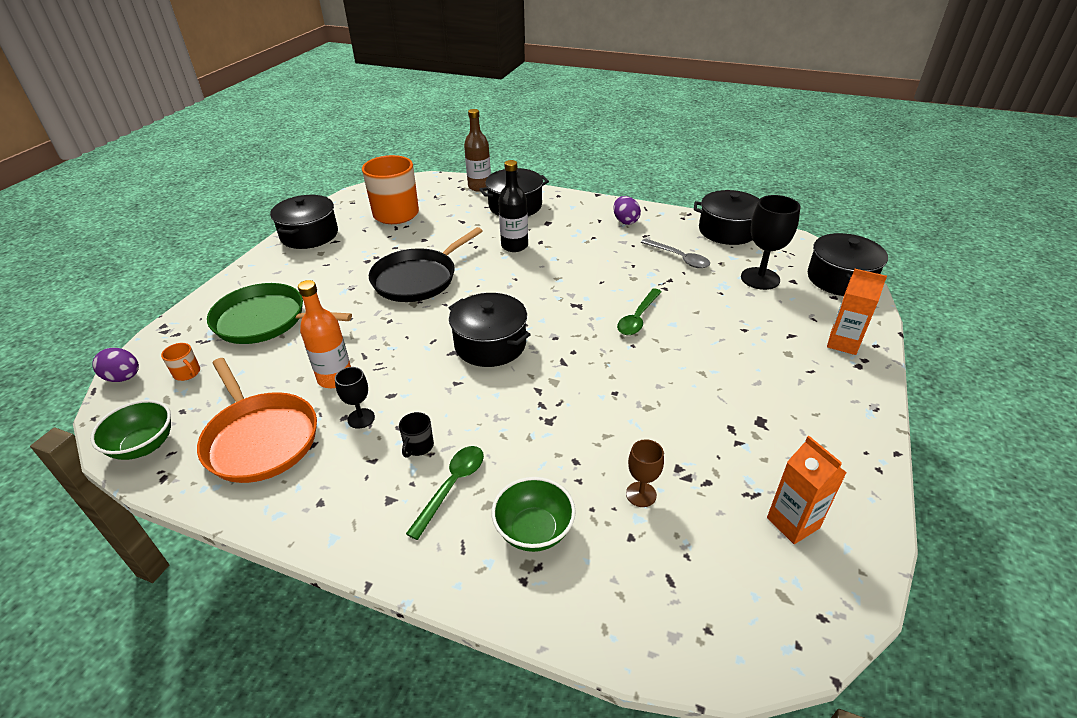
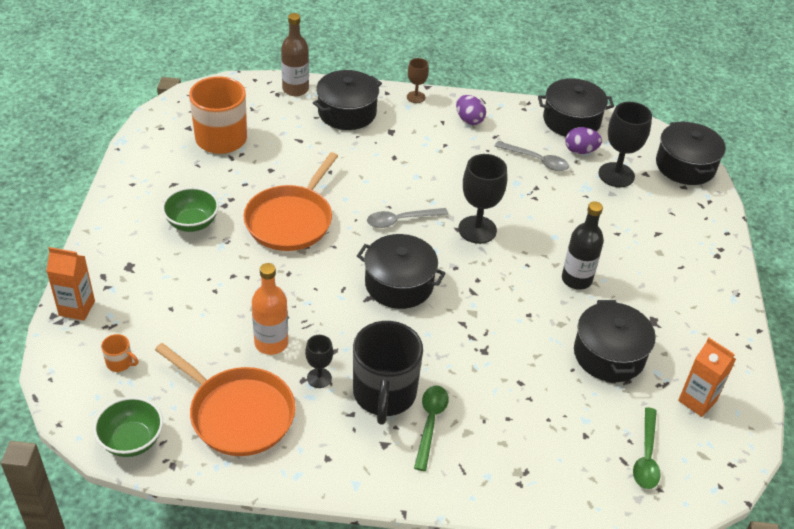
camera: 20 degrees left, 5 degrees up
purple egg [92,348,139,382] -> purple egg moved to [565,127,602,154]
green pan [207,283,352,344] -> none
black pot [270,195,338,249] -> black pot moved to [574,300,656,382]
black pan [369,227,483,302] -> orange pan [243,152,338,251]
black mug [399,412,434,458] -> black mug [353,321,423,425], size x2.47
green bowl [491,477,576,552] -> green bowl moved to [162,187,219,232]
black bottle [498,160,528,252] -> black bottle moved to [562,201,604,290]
green spoon [617,288,662,335] -> green spoon moved to [633,407,661,489]
brown goblet [626,439,664,507] -> brown goblet moved to [407,58,429,103]
orange carton [827,269,887,355] -> orange carton moved to [46,247,95,321]
none -> grey spoon [367,208,448,228]
none -> black goblet [458,154,507,244]

